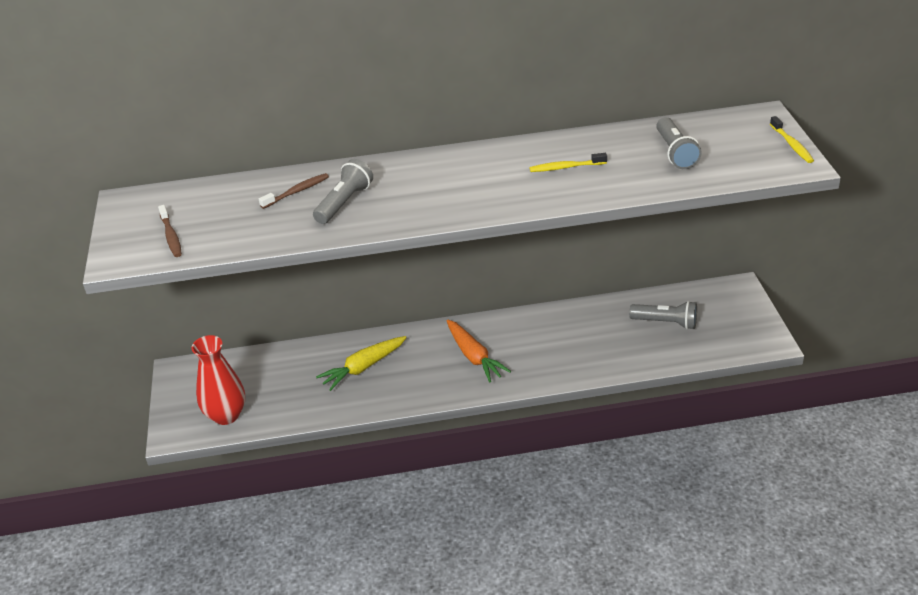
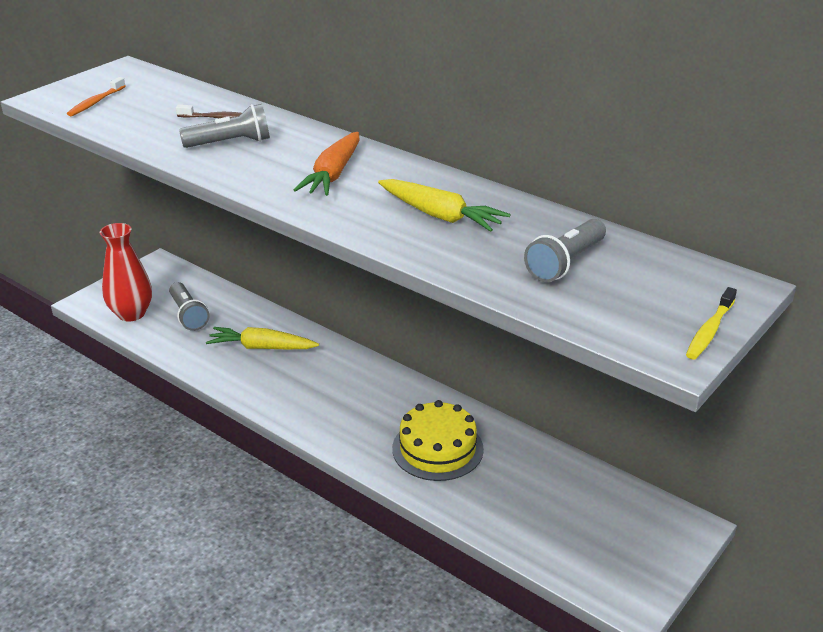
camera: 45 degrees right, 5 degrees down
brown toothbrush [158,205,182,257] -> orange toothbrush [67,77,126,116]
orange carrot [447,319,511,382] -> orange carrot moved to [294,132,360,196]
yellow toothbrush [529,153,607,172] -> yellow carrot [378,179,511,232]
grey flashlight [629,301,697,330] -> grey flashlight moved to [169,282,210,331]
none -> yellow cake [392,400,484,481]

